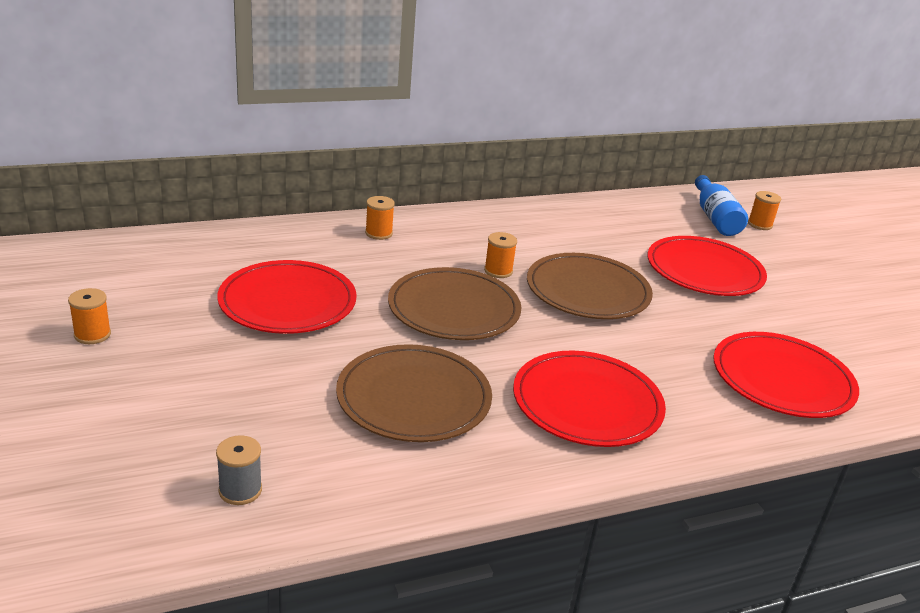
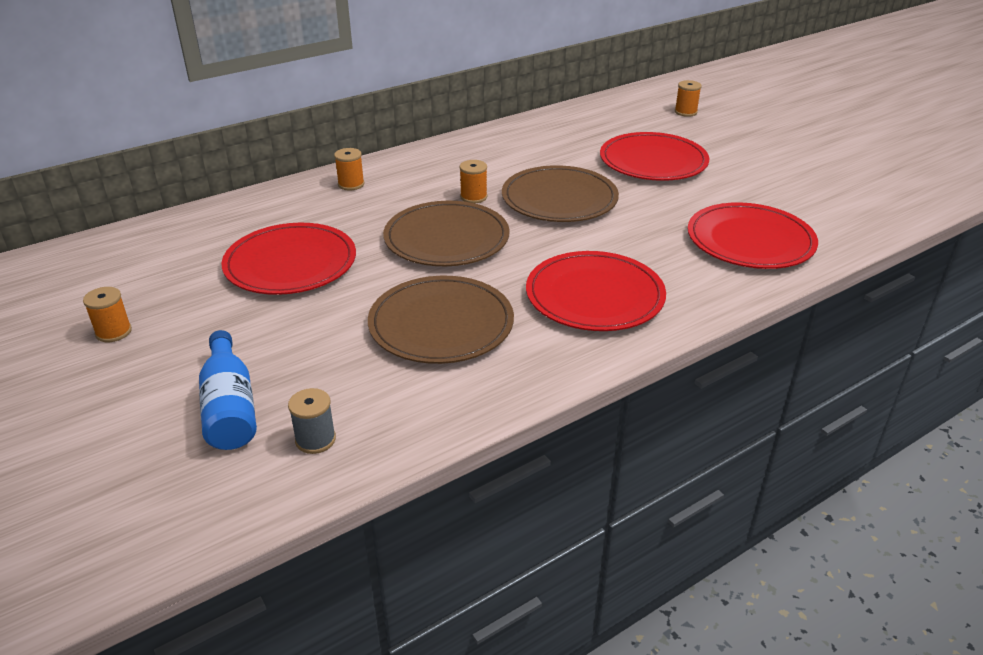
camera: 10 degrees left, 5 degrees up
blue bottle [695,175,748,236] -> blue bottle moved to [199,330,257,450]

